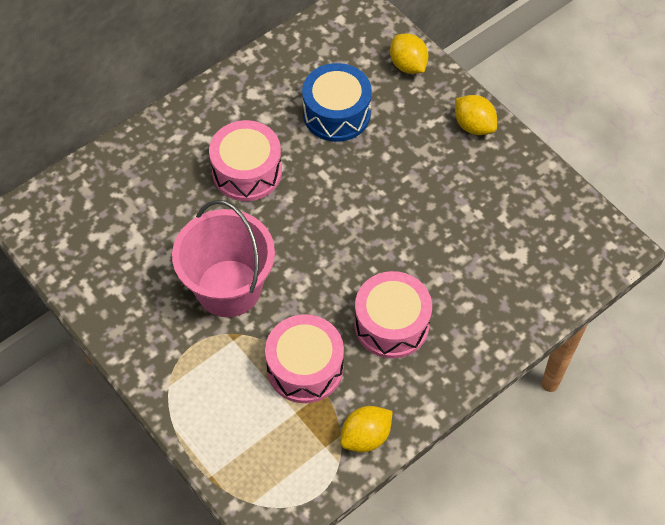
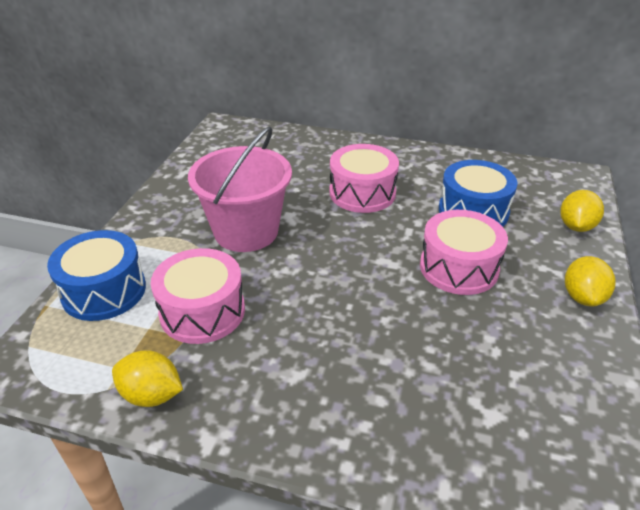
camera: 55 degrees right, 20 degrees down
pink drum [354,271,432,358] -> pink drum moved to [420,210,508,295]
none -> blue drum [47,230,146,321]

